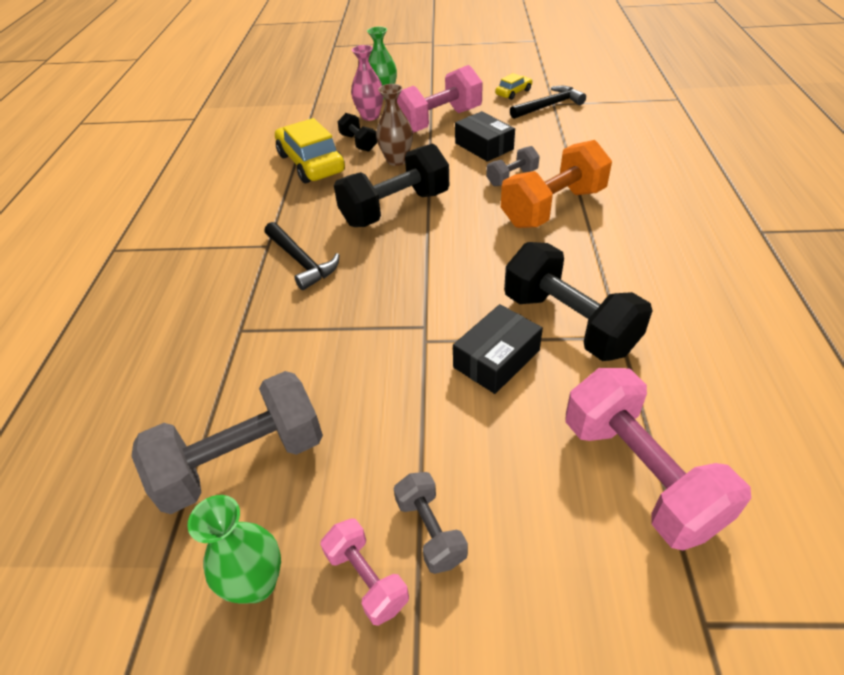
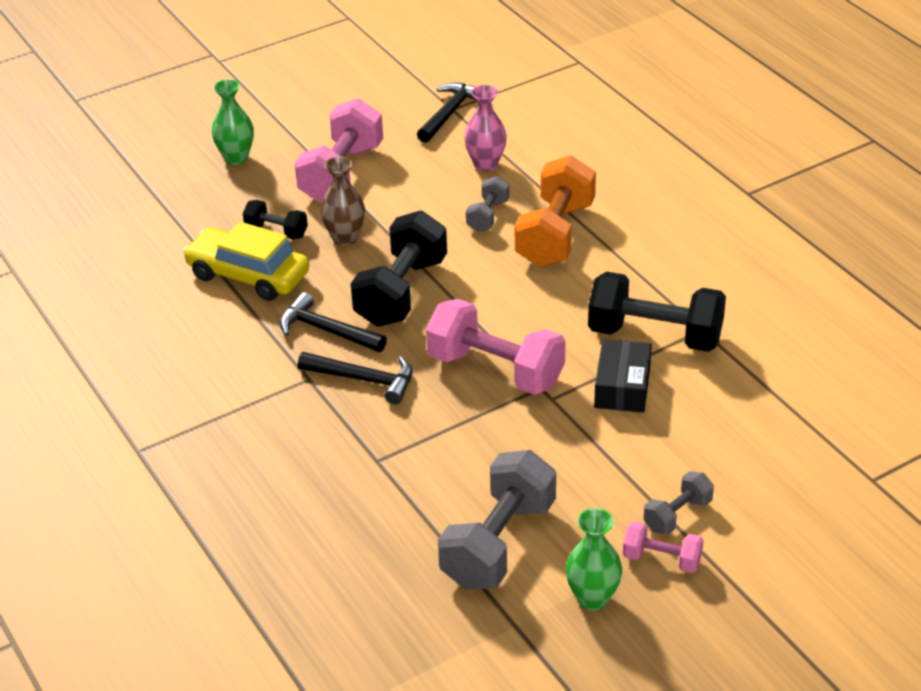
camera: 35 degrees left, 5 degrees down
pink vase [351,45,384,121] -> pink vase moved to [464,85,507,171]
grey dumbbell [394,472,468,574] -> grey dumbbell turned 75 degrees counterclockwise [643,471,714,535]
black box [455,111,515,162] -> none
yellow car [495,73,533,100] -> none
pink dumbbell [565,368,751,551] -> pink dumbbell moved to [426,299,565,395]
none -> black hammer [279,292,387,352]

